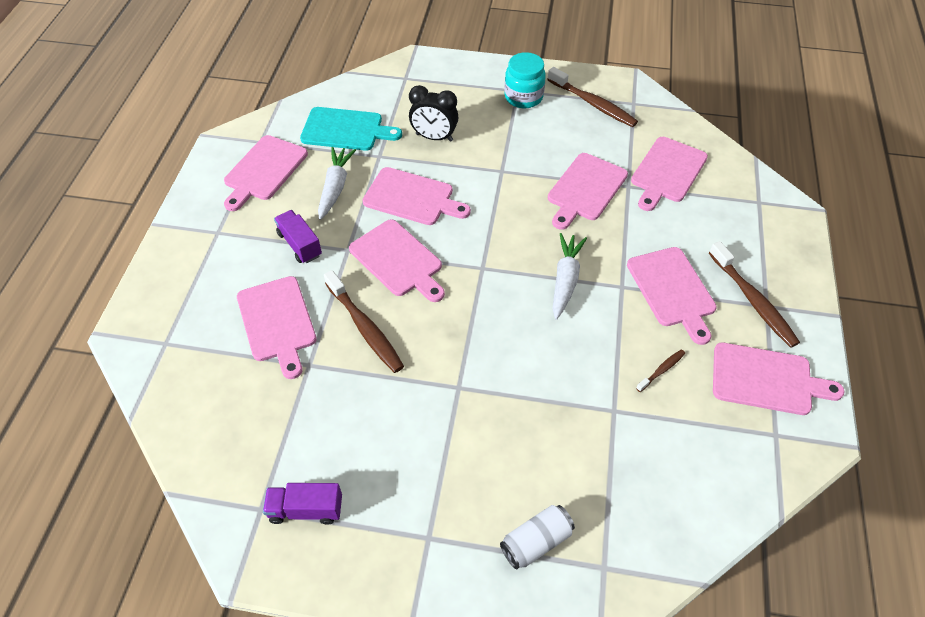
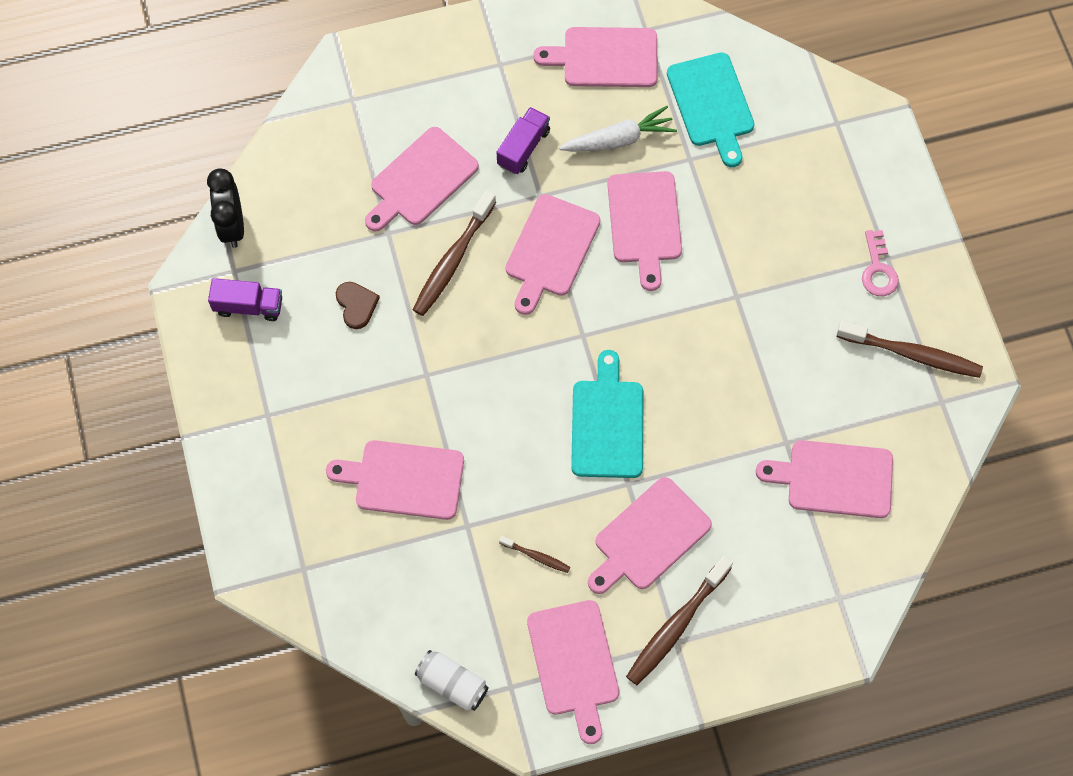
camera: 65 degrees right, 15 degrees up
purple truck [263,483,342,525] -> purple truck turned 120 degrees clockwise [208,278,282,321]
black clock [409,85,459,142] -> black clock moved to [207,168,244,248]
white can [500,505,575,570] -> white can moved to [415,650,489,711]
turquoise jar [504,52,546,108] -> pink key [862,230,899,296]
brown toothbrush [547,67,638,127] -> brown toothbrush turned 90 degrees counterclockwise [837,320,983,378]
pink cutting board [548,153,628,230] -> pink cutting board moved to [326,440,464,520]
white carrot [552,233,587,320] -> turquoise cutting board [571,350,644,478]
none -> brown heart [336,282,380,329]

